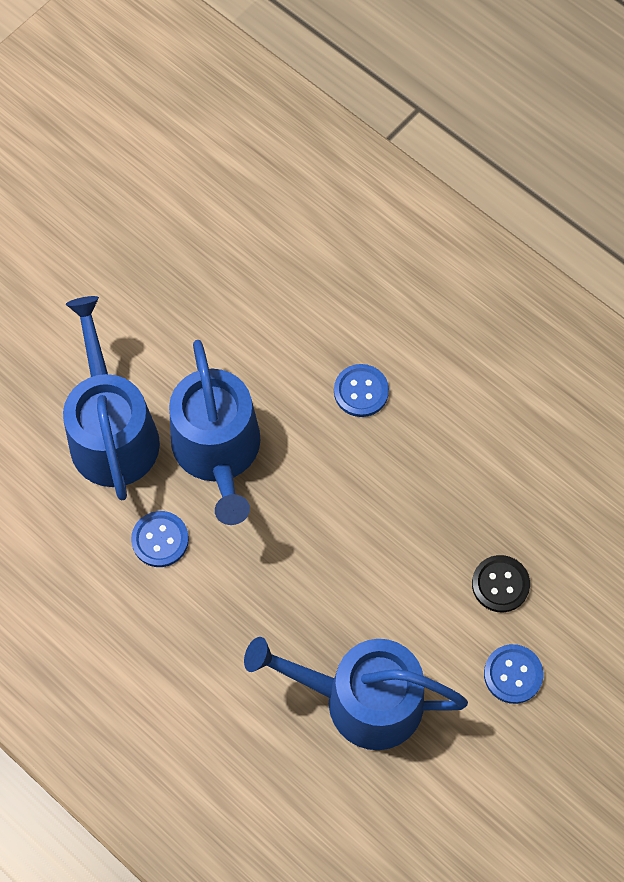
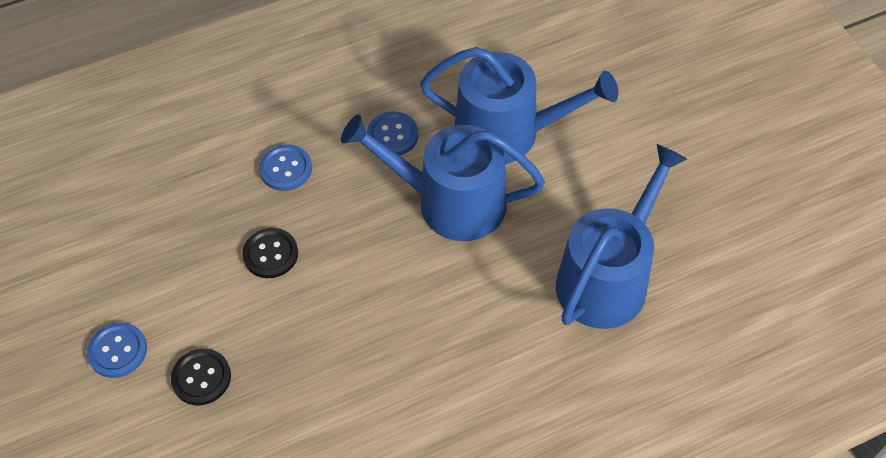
camera: 115 degrees right, 10 degrees down
blue watering can [244,637,468,750] -> blue watering can moved to [556,144,687,329]
blue button [334,364,389,417] -> blue button moved to [259,144,312,191]
none -> black button [242,228,298,278]

